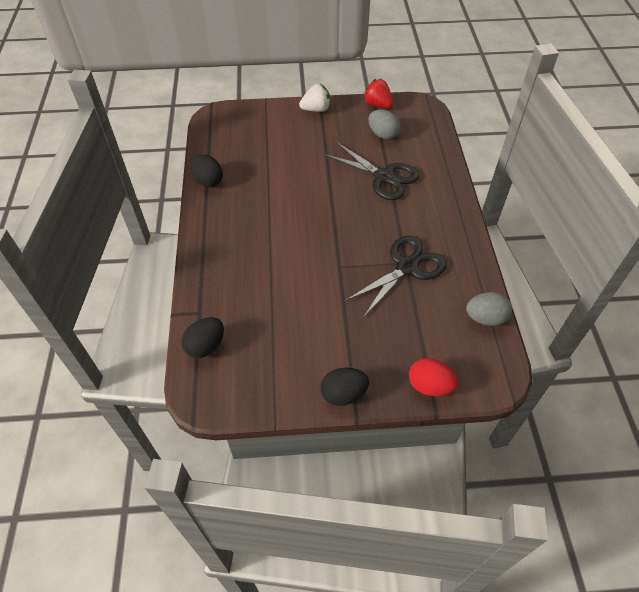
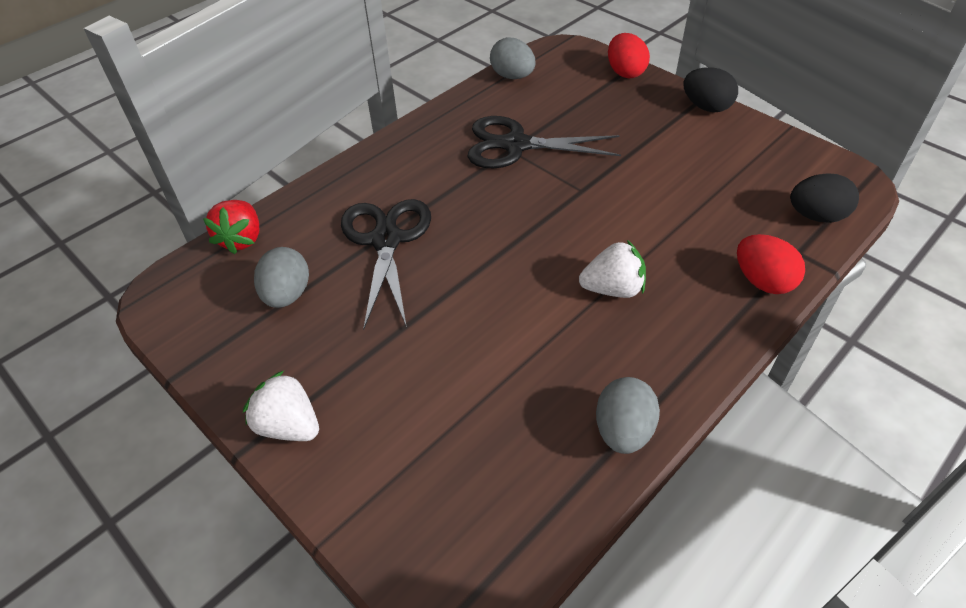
camera: 130 degrees left, 5 degrees down
black egg [192,154,223,187] -> grey egg [596,377,660,454]
red strawberry [363,79,393,108] -> red strawberry moved to [203,200,259,254]
none -> white strawberry [579,240,646,298]
none -> red egg [737,234,805,294]

